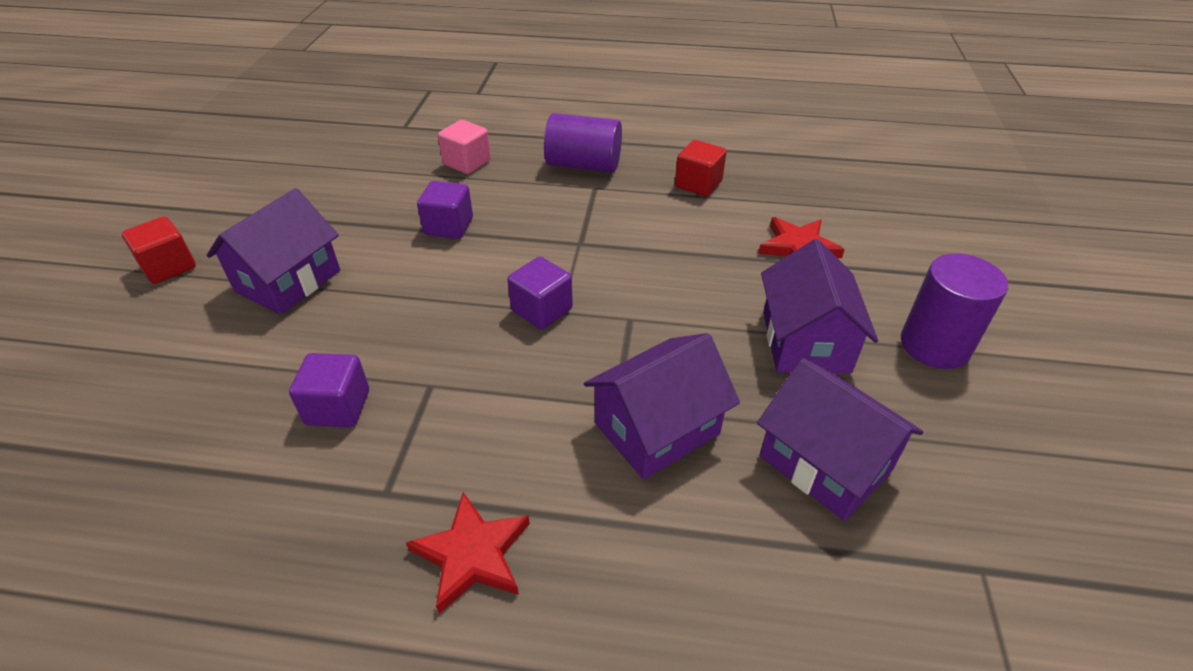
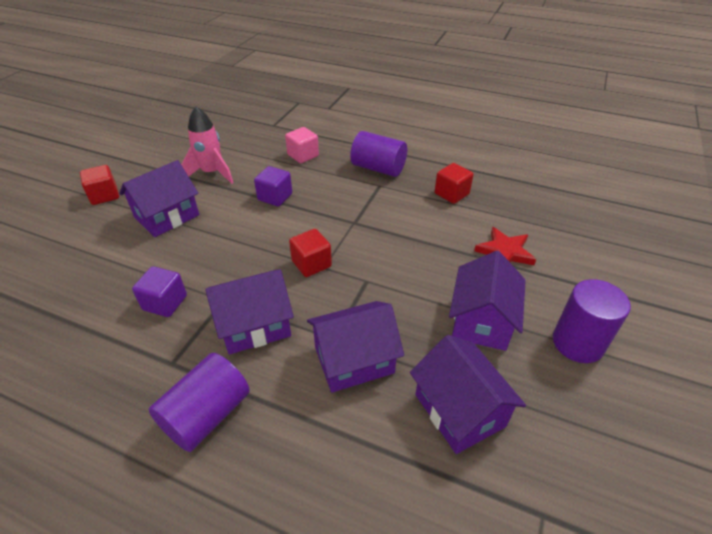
camera: 15 degrees right, 0 degrees up
red star [406,492,530,614] -> purple cylinder [149,353,250,452]
purple cube [507,256,573,329] -> red cube [289,229,332,277]
none -> pink rocket [181,106,234,184]
none -> purple house [205,269,294,355]

